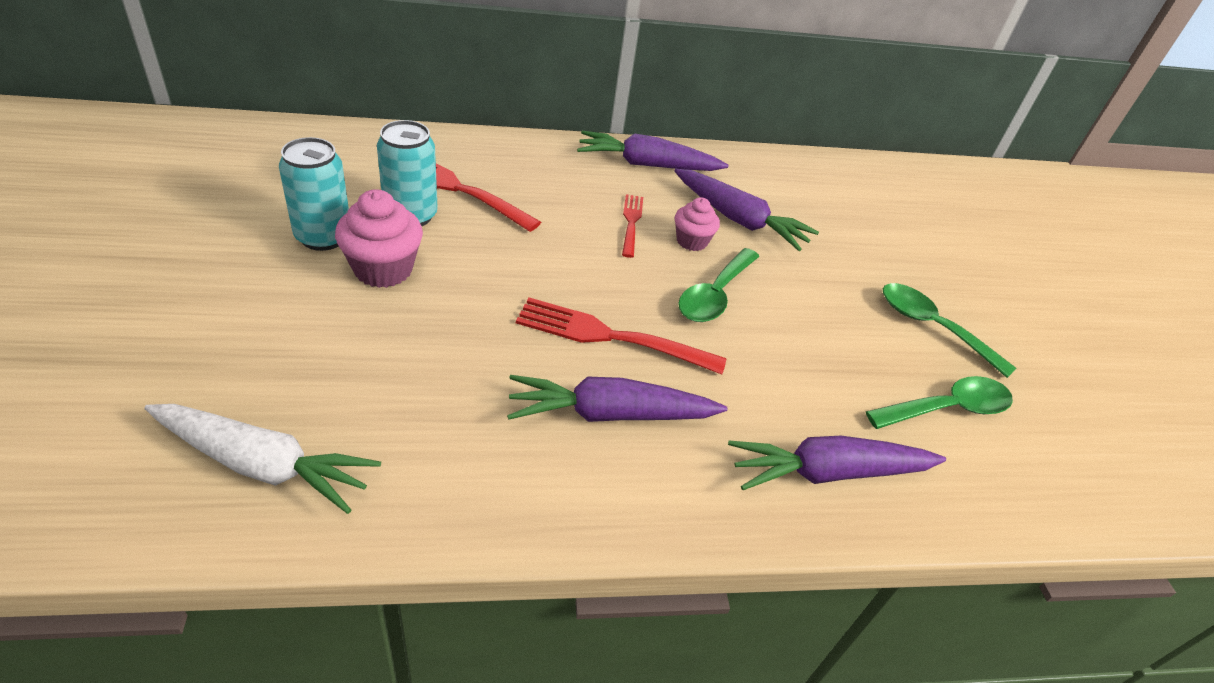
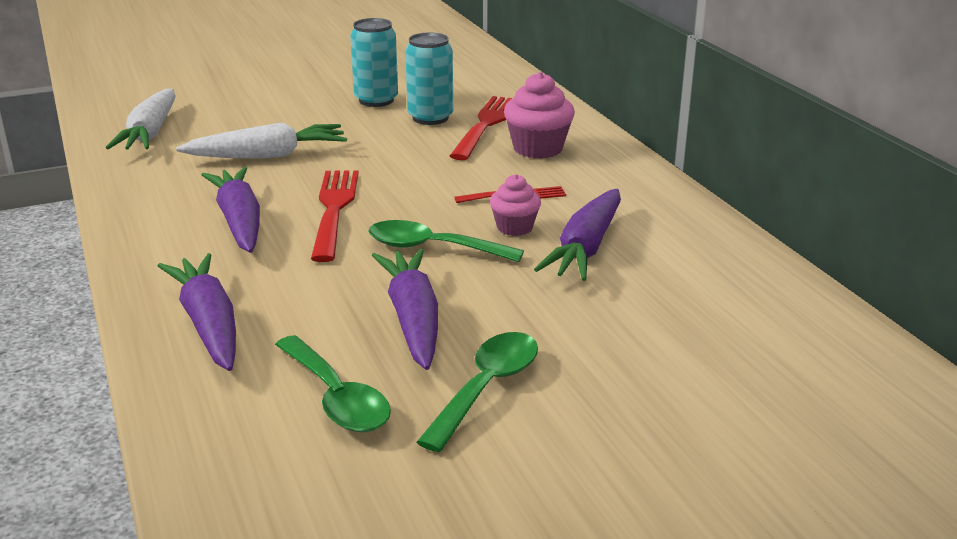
camera: 80 degrees right, 15 degrees down
pink cupcake [335,189,423,288] -> pink cupcake moved to [504,72,575,159]
purple carrot [577,131,729,171] -> purple carrot moved to [372,248,438,370]
none -> white carrot [176,122,347,159]

